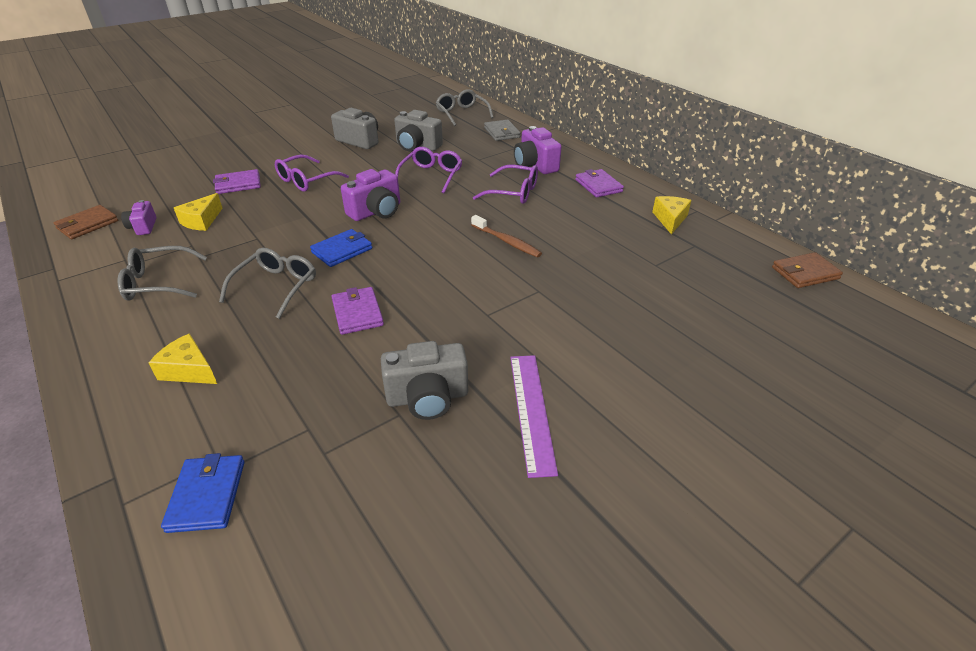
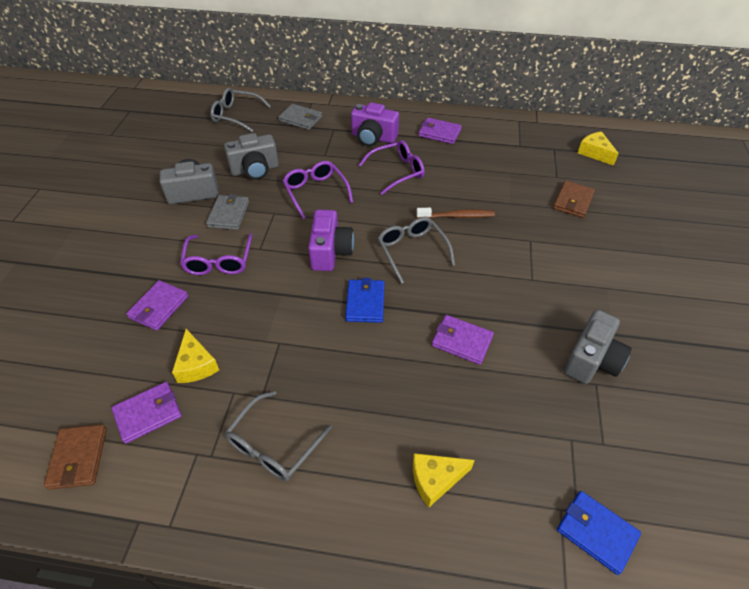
camera: 45 degrees left, 10 degrees up
purple camera [121,200,157,235] -> purple wallet [111,382,182,444]
grey glasses [219,248,316,319] -> grey glasses moved to [377,217,455,284]
purple ruler [510,355,558,478] -> none
yellow cheese [652,196,692,235] -> yellow cheese moved to [578,132,619,166]
brown wallet [772,252,843,288] -> brown wallet moved to [553,181,595,218]
none -> grey wallet [206,194,249,230]

